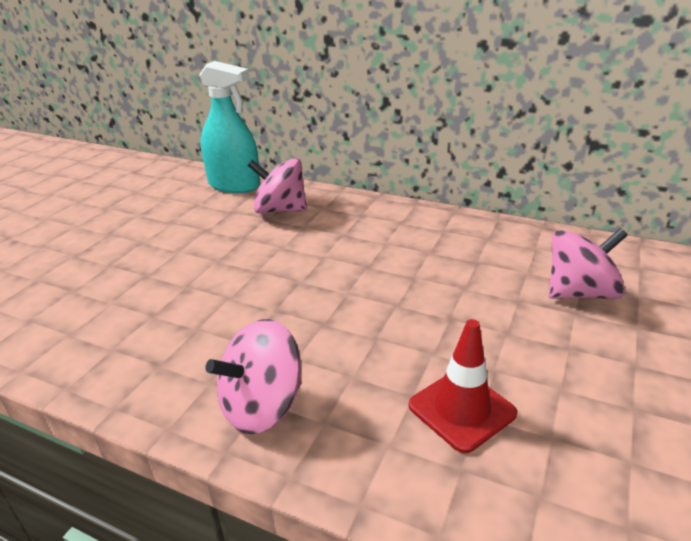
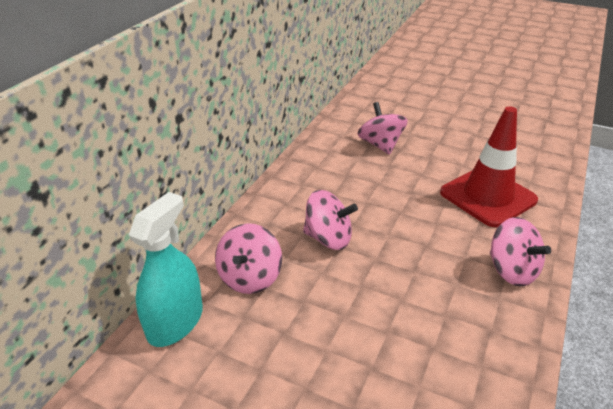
camera: 90 degrees left, 5 degrees up
red traffic cone [409,319,517,453] -> red traffic cone [440,106,538,227], size x1.73
none -> pink spinning top [303,190,358,250]

